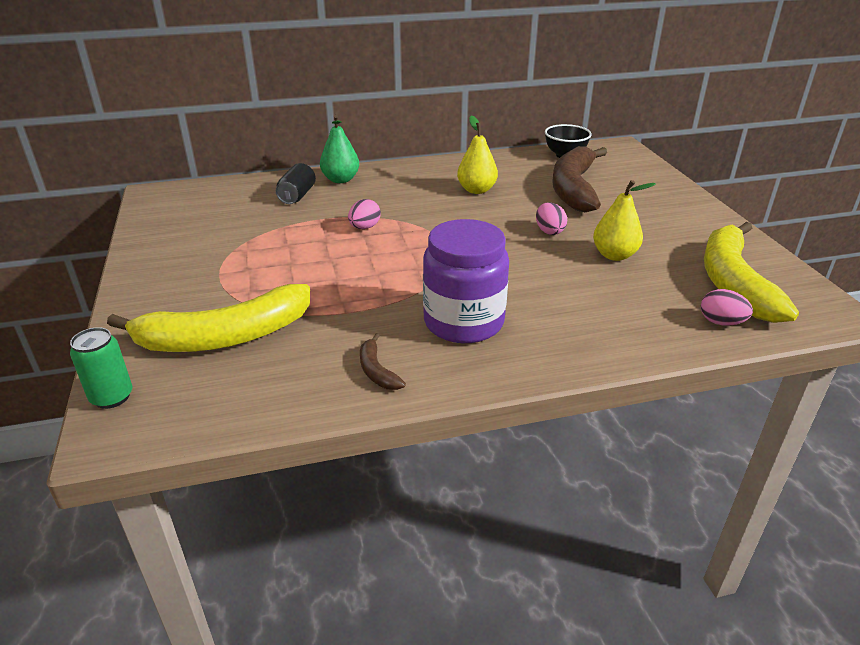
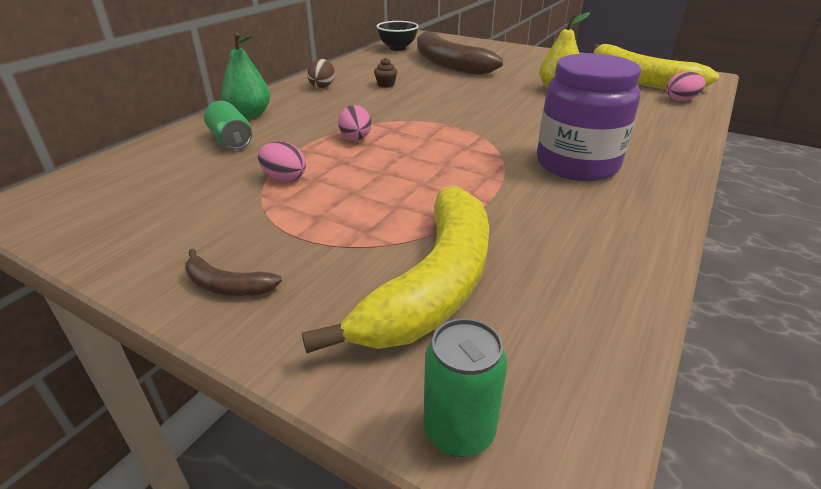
camera: 45 degrees left, 0 degrees up
black can [276,163,316,204] -> green can [204,101,252,150]
brown banana [360,333,406,390] -> brown banana moved to [185,249,282,296]
yellow pear [457,115,498,194] -> brown cupcake [374,58,397,88]
pink egg [536,203,567,235] -> pink egg moved to [258,142,306,182]
none -> brown egg [307,59,335,88]

